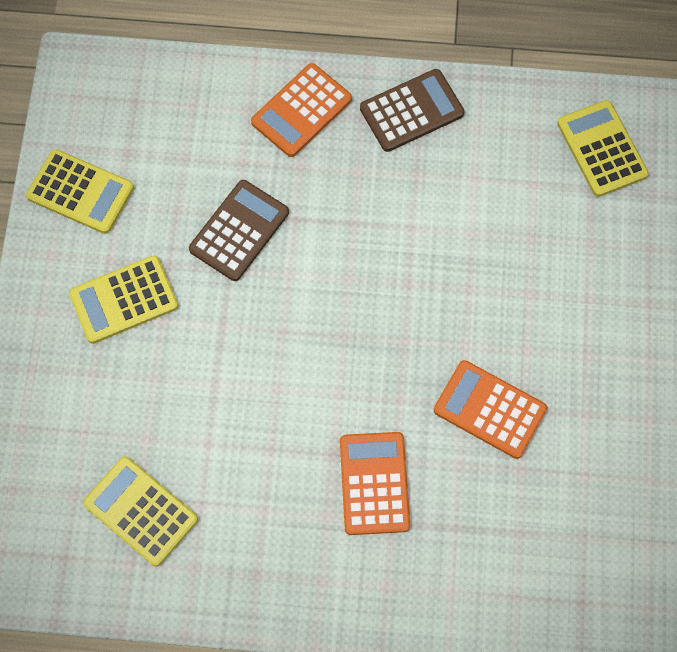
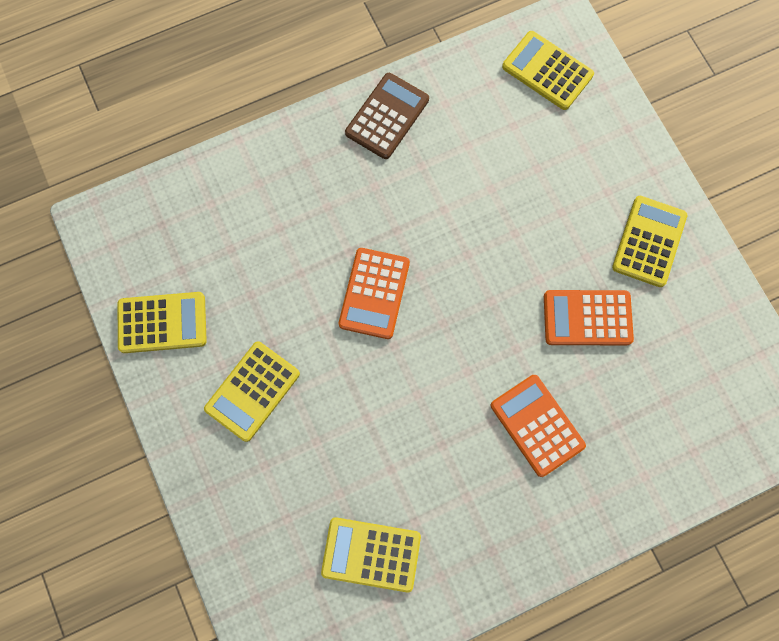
camera: 30 degrees left, 5 degrees up
brown calculator [189,180,289,281] -> none
orange calculator [251,63,352,157] -> orange calculator moved to [339,248,410,339]
none -> yellow calculator [612,196,687,287]

